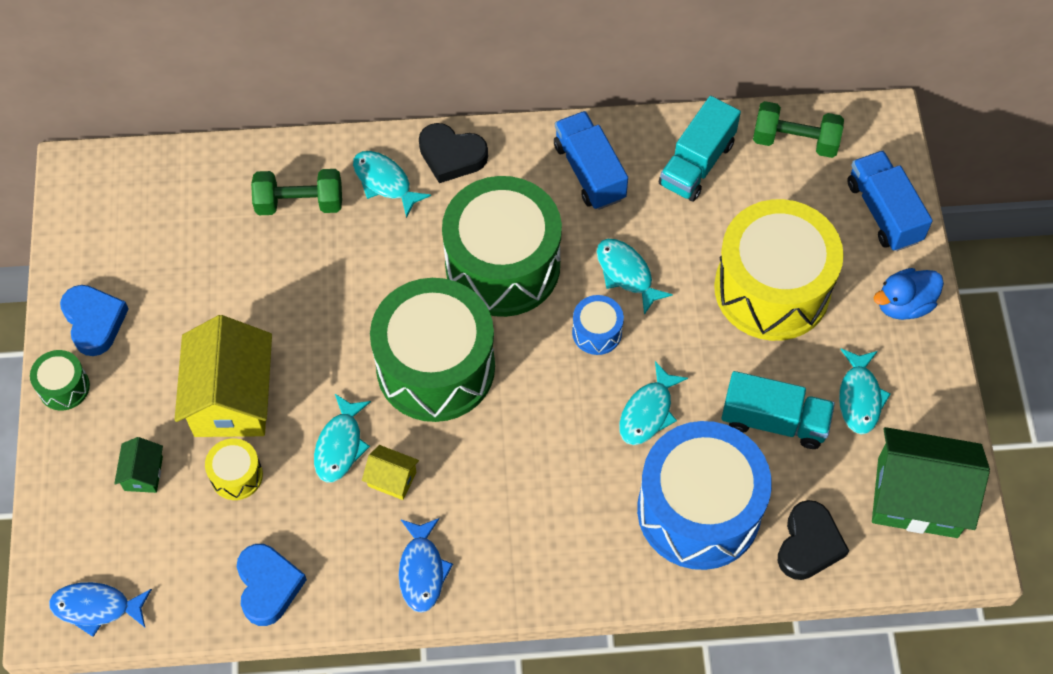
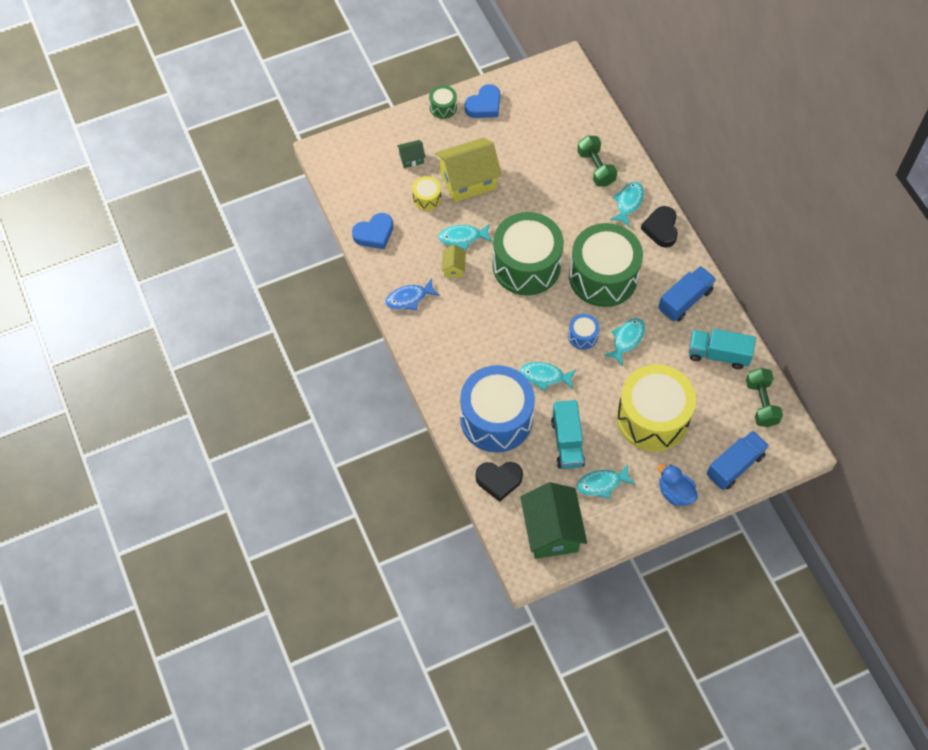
camera: 70 degrees right, 0 degrees up
blue fish [49,582,152,637] -> none

